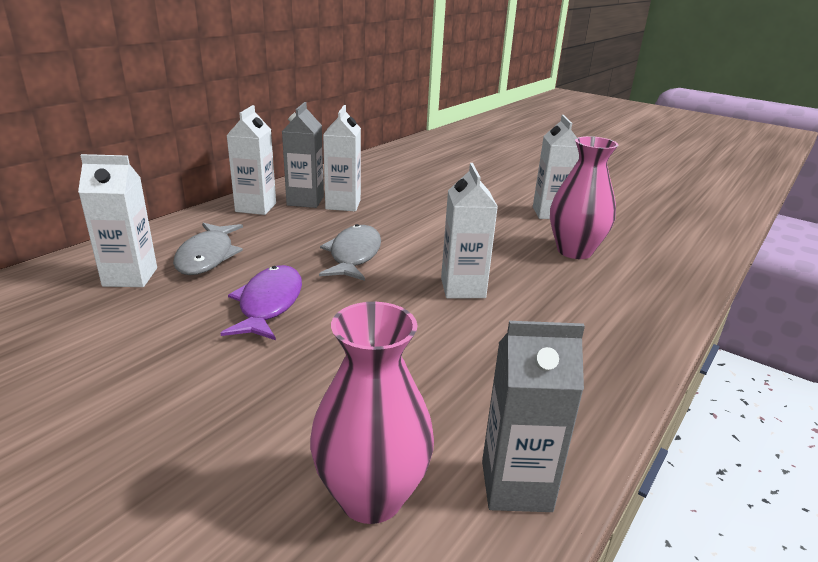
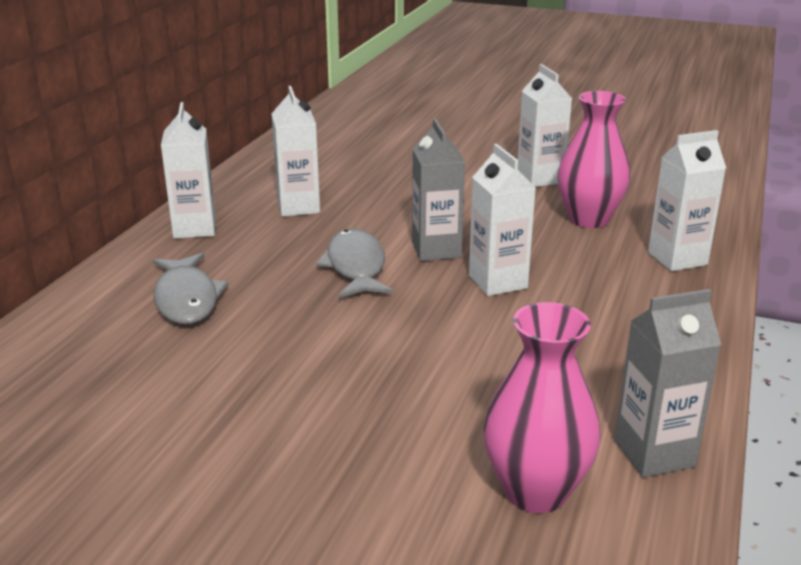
camera: 15 degrees left, 0 degrees up
white carton [78,154,157,287] -> white carton moved to [648,130,726,271]
purple fish [221,265,302,340] -> none
grey carton [282,102,324,208] -> grey carton moved to [412,118,465,261]

